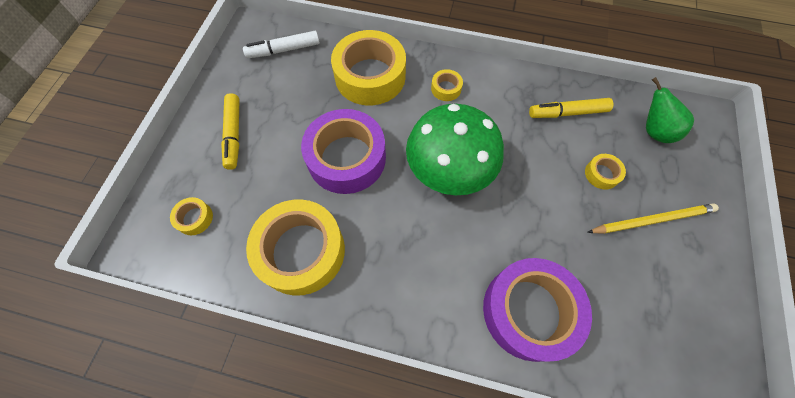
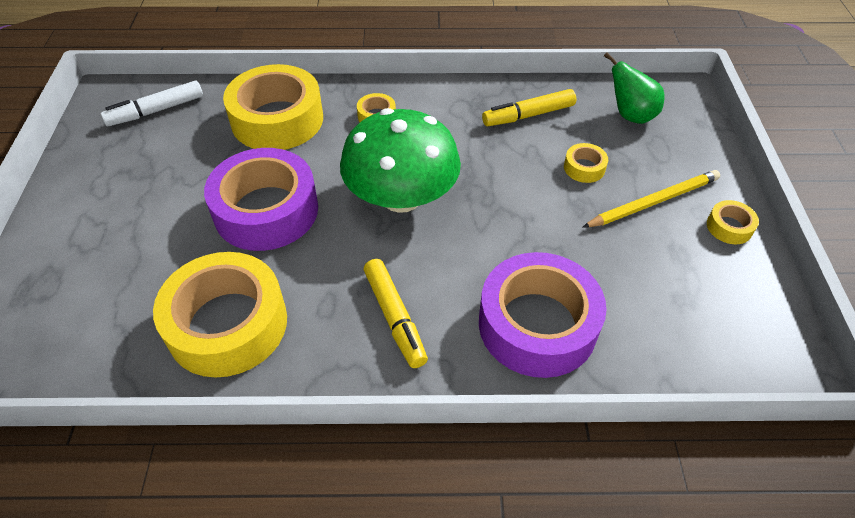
camera: 15 degrees left, 15 degrees down
yellow tape [170,197,213,235] -> yellow tape moved to [707,200,759,244]
yellow marker [221,93,240,170] -> yellow marker moved to [364,259,428,368]

